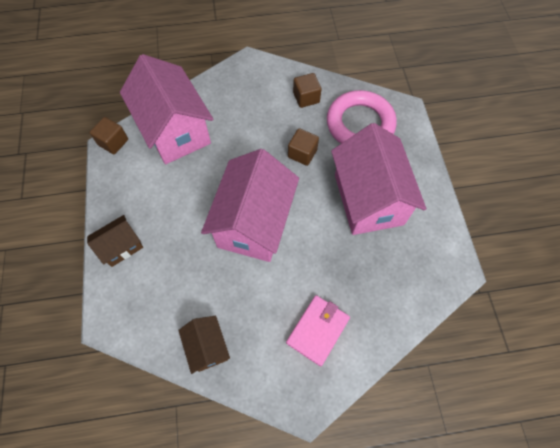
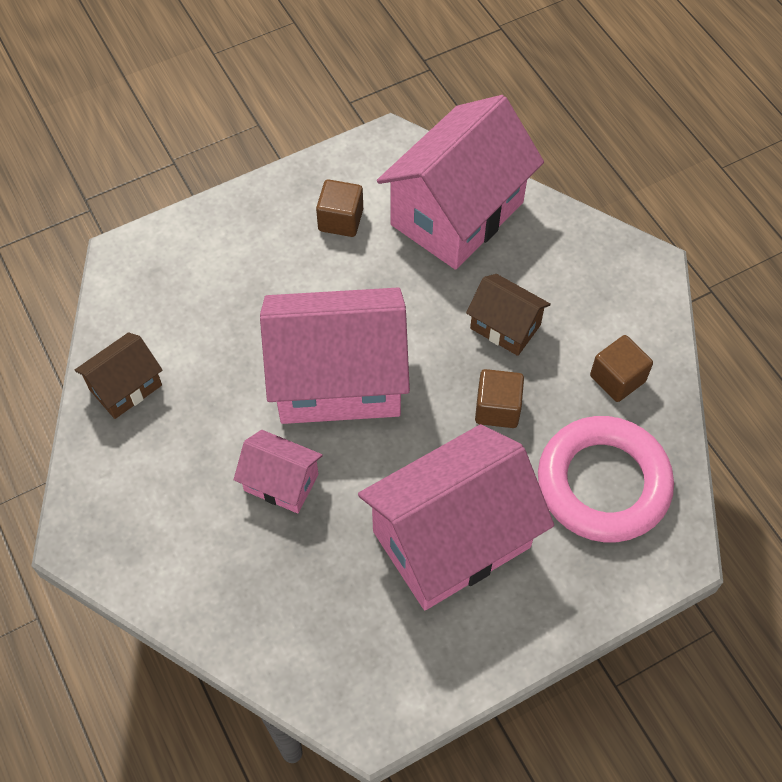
camera: 70 degrees right, 5 degrees down
brown house [87,215,143,267] -> brown house moved to [466,274,551,356]
brown cube [89,117,128,154] -> brown cube moved to [316,179,363,237]
pink wallet [286,295,350,366] -> none
none -> pink house [234,430,323,513]

